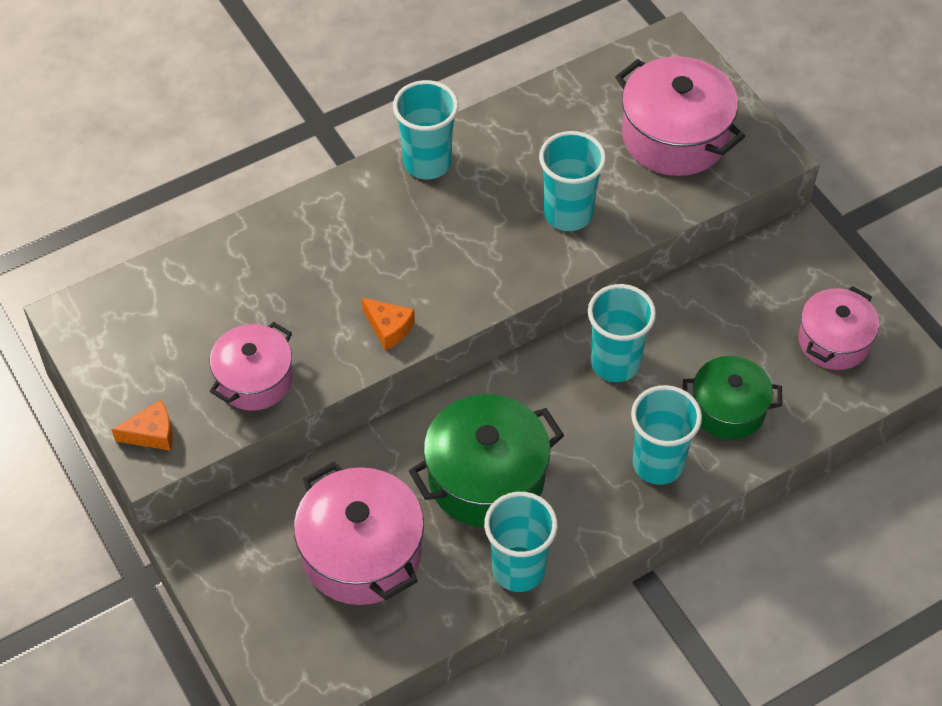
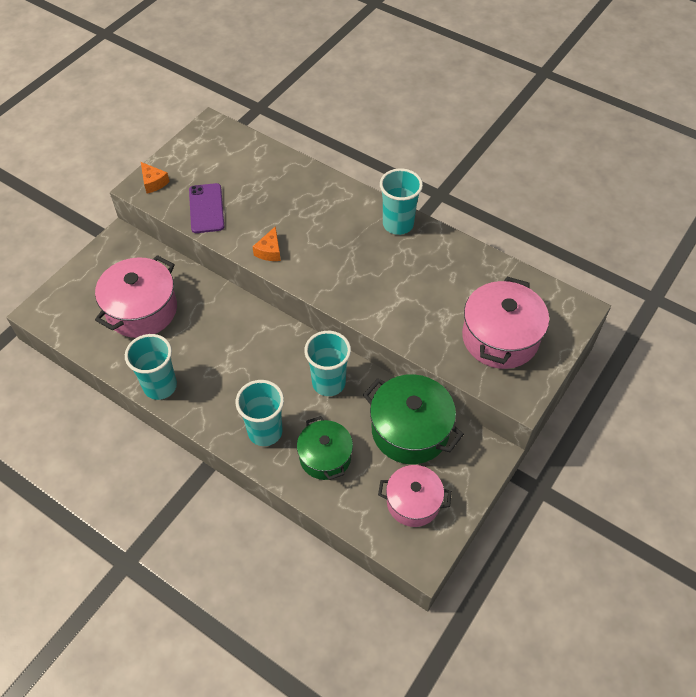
camera: 65 degrees right, 0 degrees up
pink pot [210,322,292,411] -> purple phone [189,183,224,233]
green pot [409,394,564,527] -> green pot moved to [363,374,464,464]
turquoise cup [539,131,606,231] -> none

